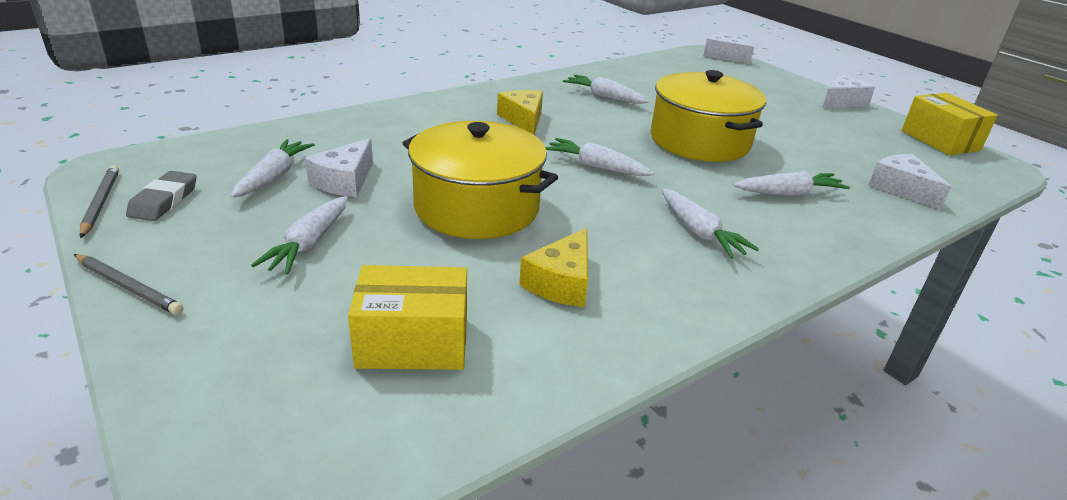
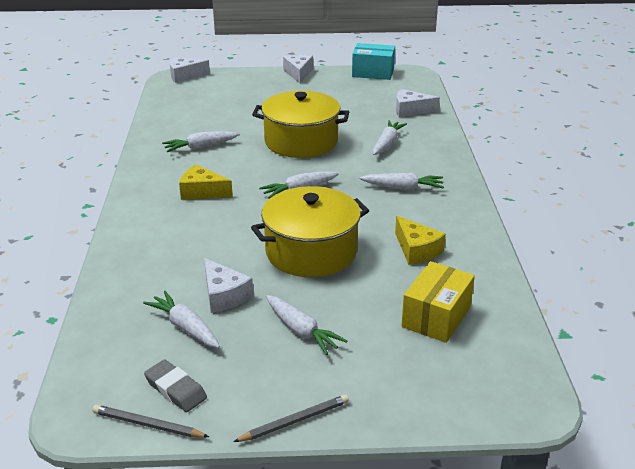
camera: 55 degrees left, 0 degrees up
yellow box [902,93,998,155] -> turquoise box [352,43,395,80]

